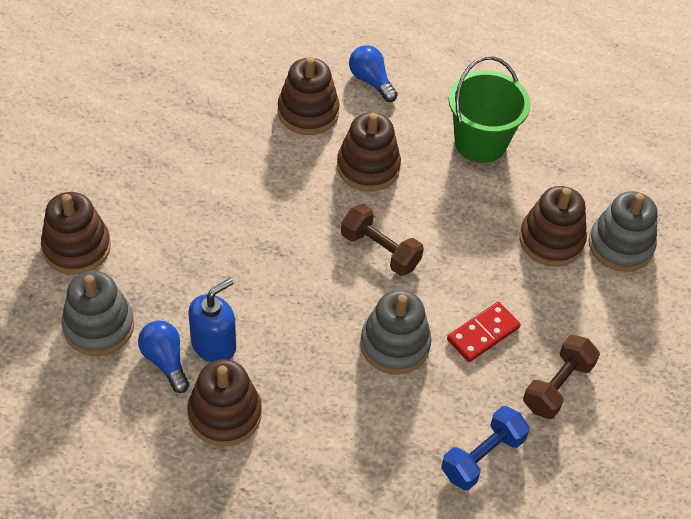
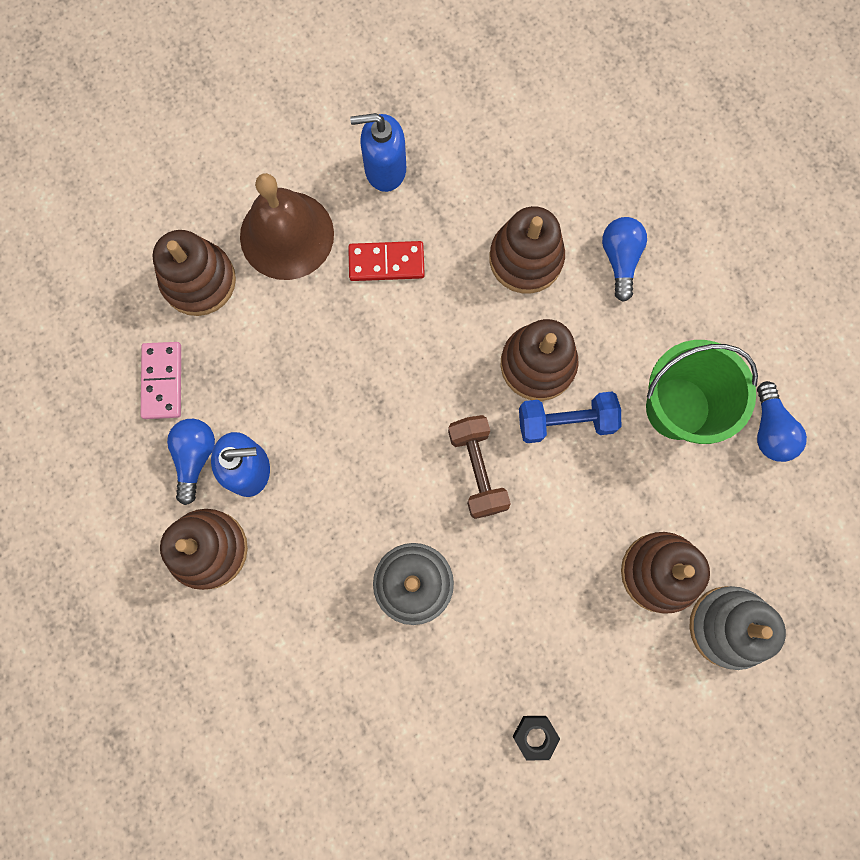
camera: 40 degrees right, 25 degrees up
grey stacking toy [62,271,134,356] -> pink domino [141,342,181,419]
blue dumbbell [441,406,530,490] -> blue dumbbell moved to [519,392,621,443]
red domino [447,302,521,362] -> red domino moved to [348,241,425,281]
brown dumbbell [523,335,600,419] -> black nut [513,716,560,760]
none -> brown bell [240,173,334,280]
none -> blue soap dispenser [350,113,406,192]
none -> blue light bulb [757,381,807,462]

